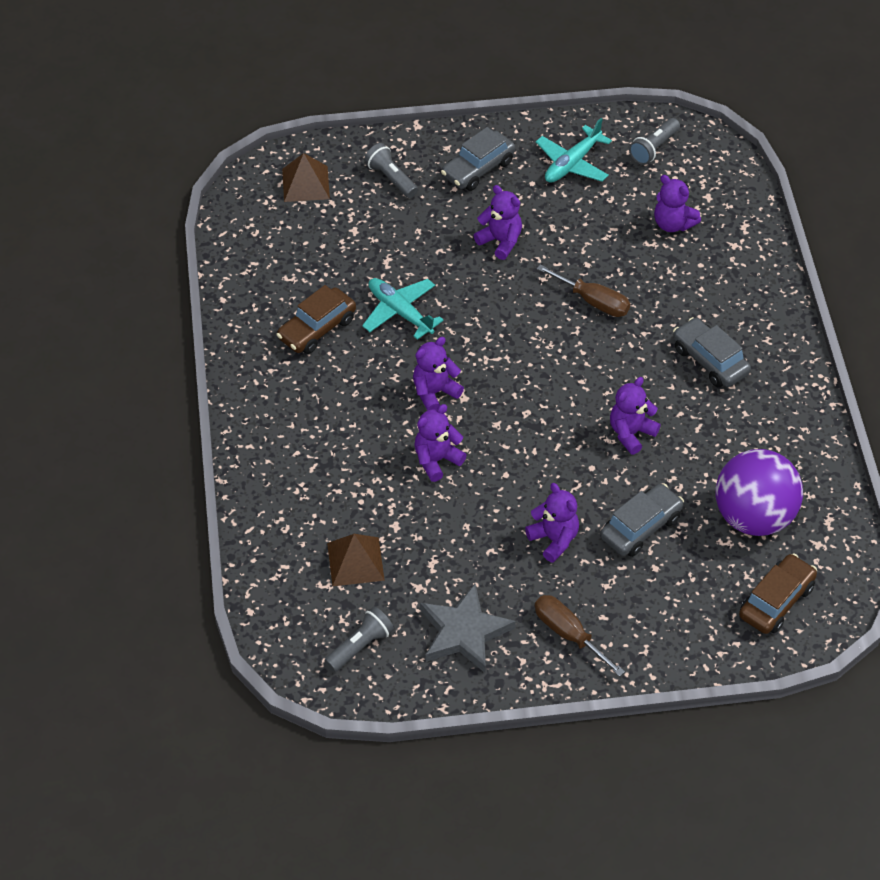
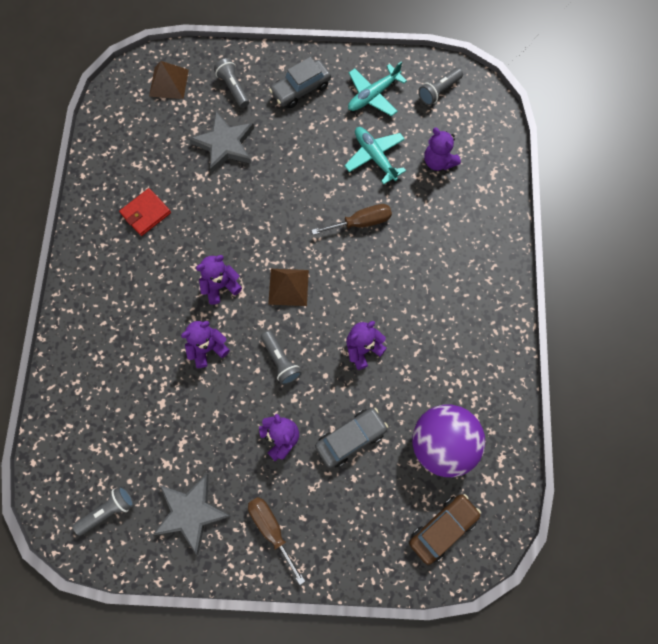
camera: 10 degrees right, 20 degrees up
brown car [276,285,356,354] -> red wallet [119,188,171,236]
brown pyramid [327,534,385,586] -> brown pyramid moved to [268,269,309,306]
turquoise plane [362,278,444,340] -> turquoise plane moved to [344,127,406,184]
purple teddy bear [474,185,522,260] -> none
brown screwdriver [537,264,630,317] -> brown screwdriver turned 60 degrees counterclockwise [311,204,392,235]
grey car [673,317,751,387] -> none
none -> grey star [189,112,254,173]
none -> grey flashlight [261,331,302,385]

